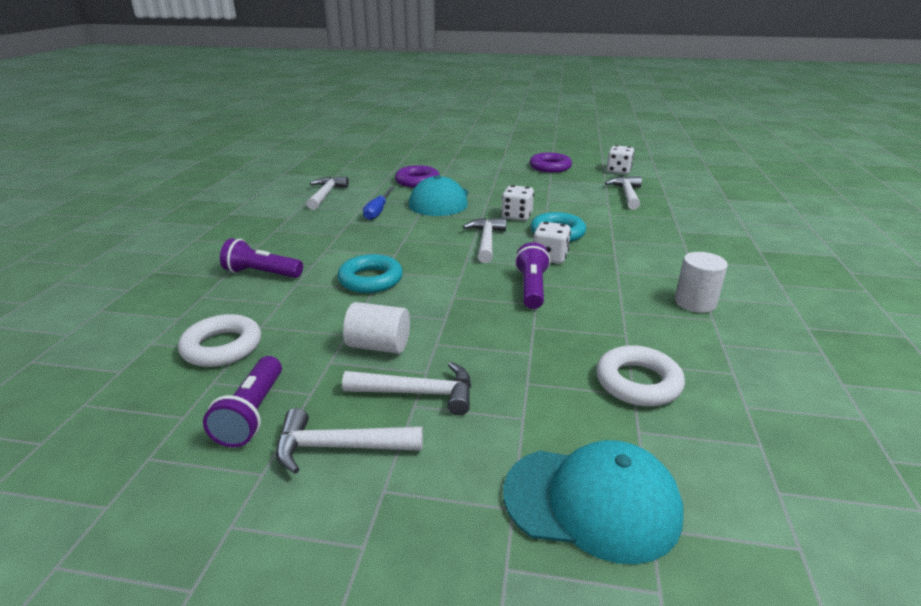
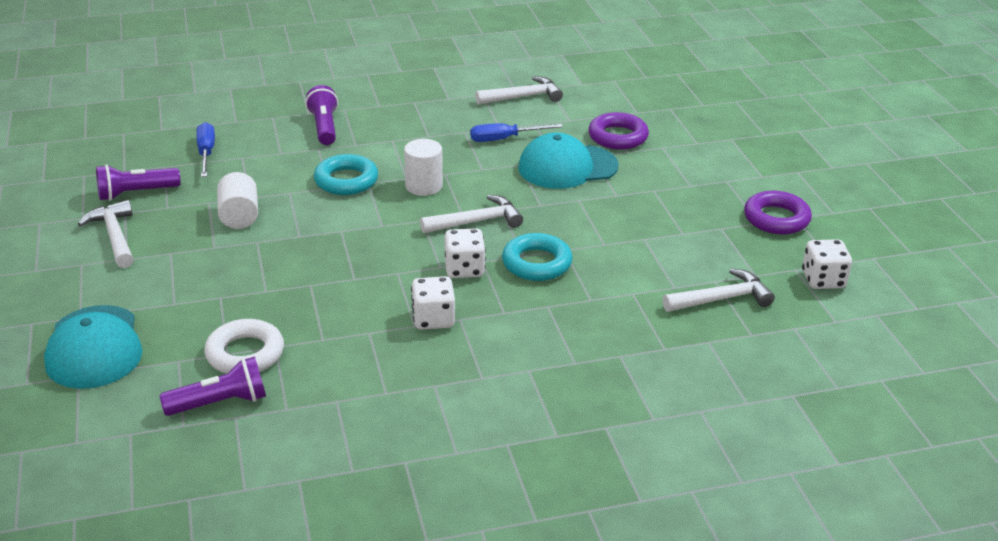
camera: 65 degrees right, 5 degrees up
white ring [178,314,261,367] -> blue screwdriver [196,122,215,177]
white hammer [342,362,471,415] -> none
white dice [501,185,534,221] -> white dice moved to [411,276,455,330]
purple flashlight [515,242,551,309] -> purple flashlight moved to [160,356,266,416]
white cylinder [675,252,728,313] -> white cylinder moved to [404,139,443,196]

